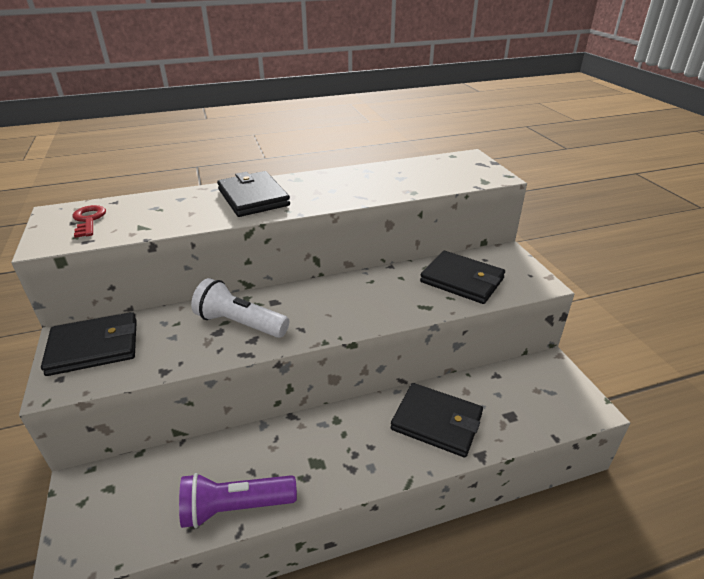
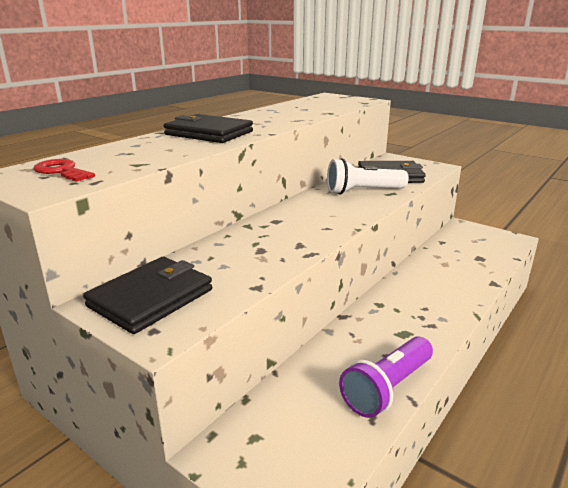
camera: 35 degrees left, 10 degrees down
white flashlight [191,278,289,338] -> white flashlight moved to [327,158,409,194]
black wallet [391,383,483,457] -> none

